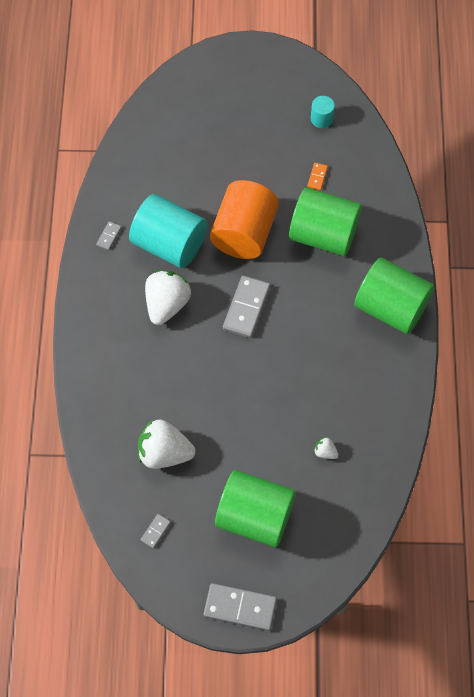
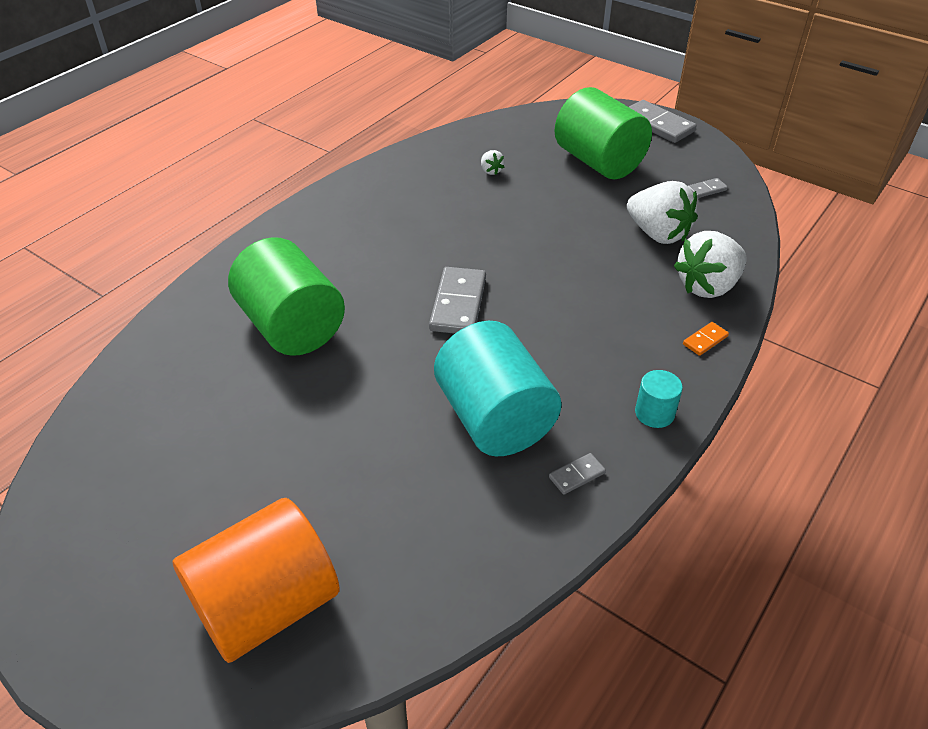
camera: 145 degrees left, 20 degrees down
white strawberry [145,270,191,325] -> white strawberry moved to [674,231,746,298]
orange cylinder [210,180,279,259] -> orange cylinder moved to [172,498,340,663]
grey domino [223,275,271,338] -> grey domino turned 45 degrees counterclockwise [429,267,486,334]
orange domino [307,163,328,190] -> orange domino moved to [683,322,729,356]
turquoise cylinder [311,96,335,128] -> turquoise cylinder moved to [635,370,683,428]
green cylinder [354,257,434,334] -> none

